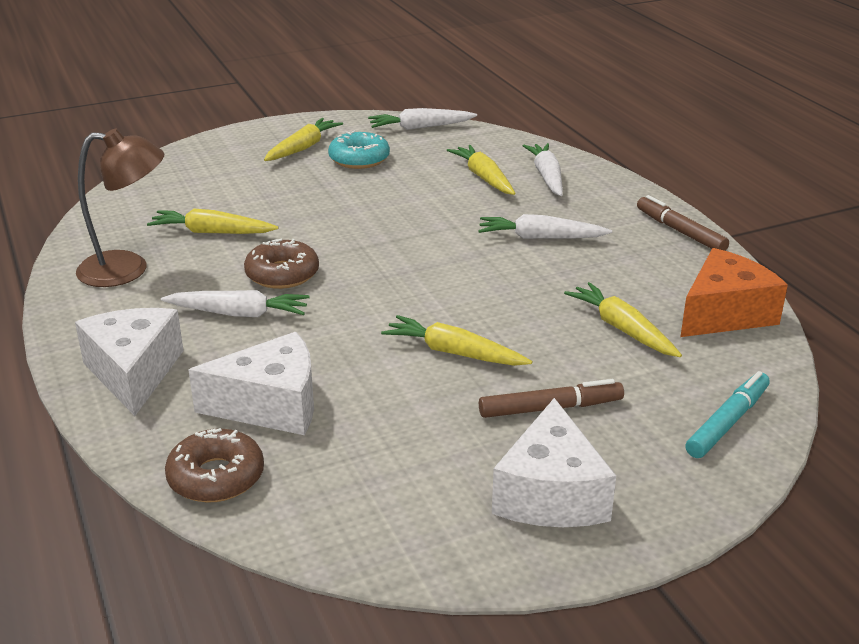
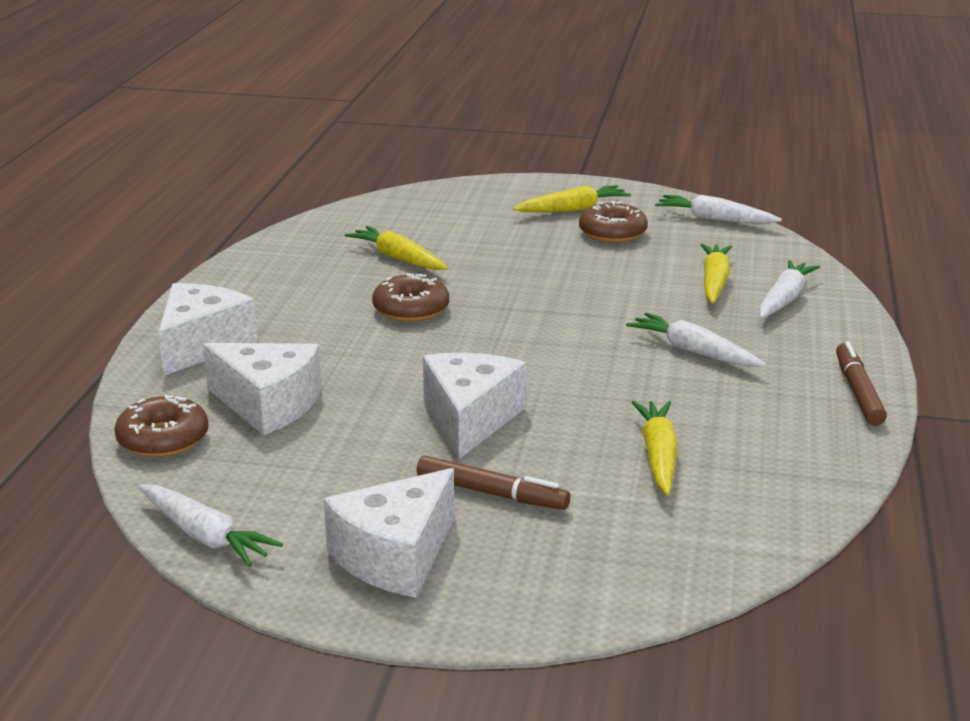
camera: 35 degrees right, 5 degrees down
brown lamp [76,129,164,287] -> none
white carrot [161,290,310,317] -> white carrot moved to [138,484,283,567]
turquoise donut [328,130,390,169] -> brown donut [579,201,648,243]
yellow carrot [381,315,532,366] -> white cheese [423,353,526,459]
orange cheese [680,248,788,337] -> none
turquoise marker [685,371,770,458] -> none

